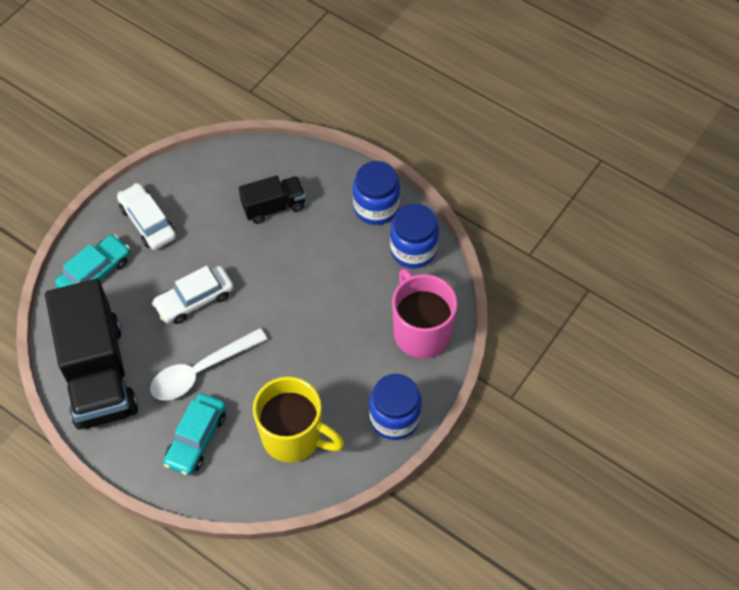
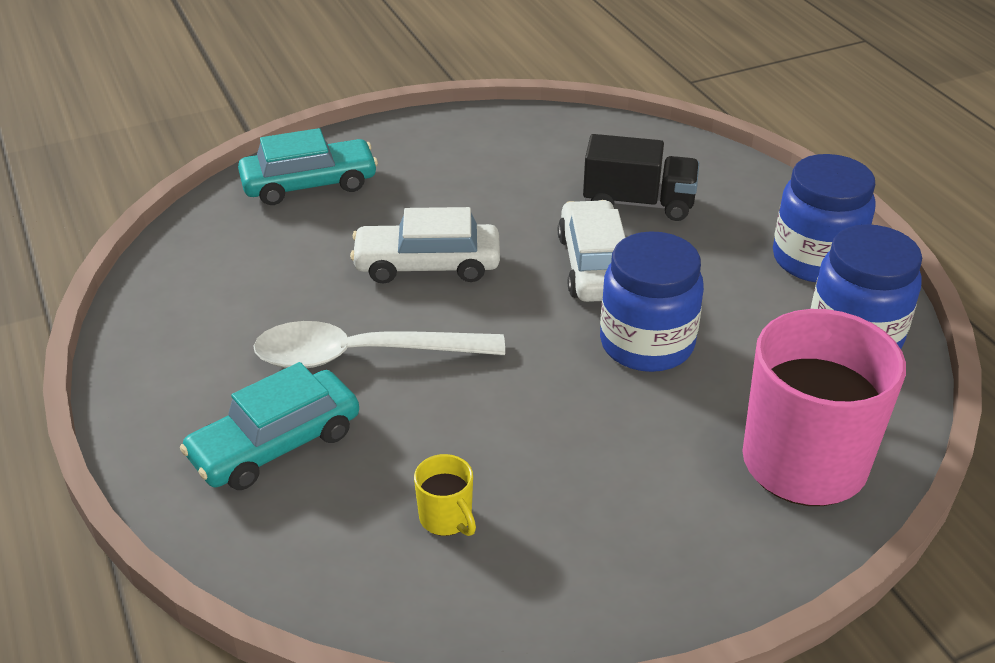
camera: 30 degrees right, 20 degrees down
black truck [45,279,138,429] -> none
white car [117,183,176,250] -> white car moved to [558,200,626,302]
yellow mug [253,377,344,462] -> yellow mug [414,454,476,536], size x0.40
blue jar [369,374,422,440] -> blue jar moved to [600,231,704,372]

